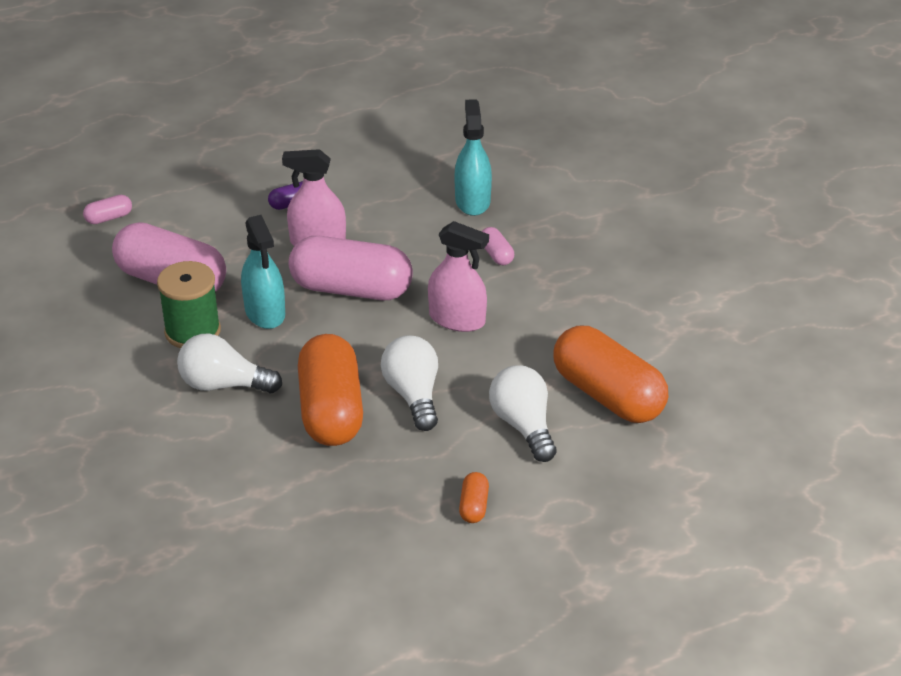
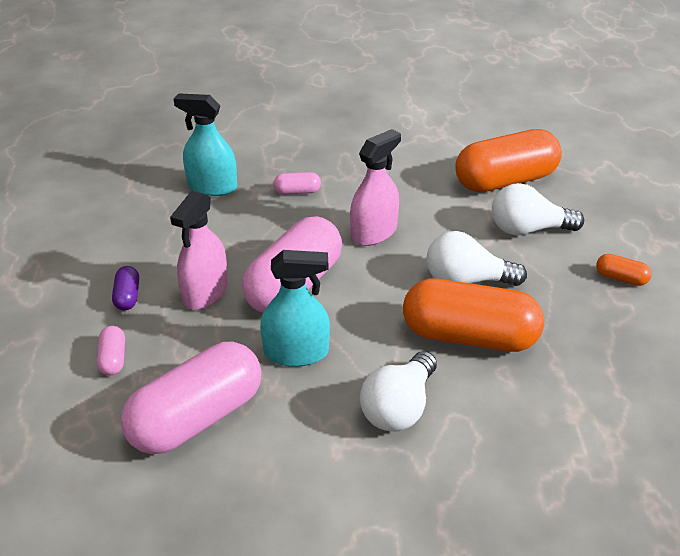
camera: 70 degrees left, 0 degrees up
pink capsule [83,195,132,224] -> pink capsule moved to [97,326,125,376]
green spool [157,261,221,348] -> none

